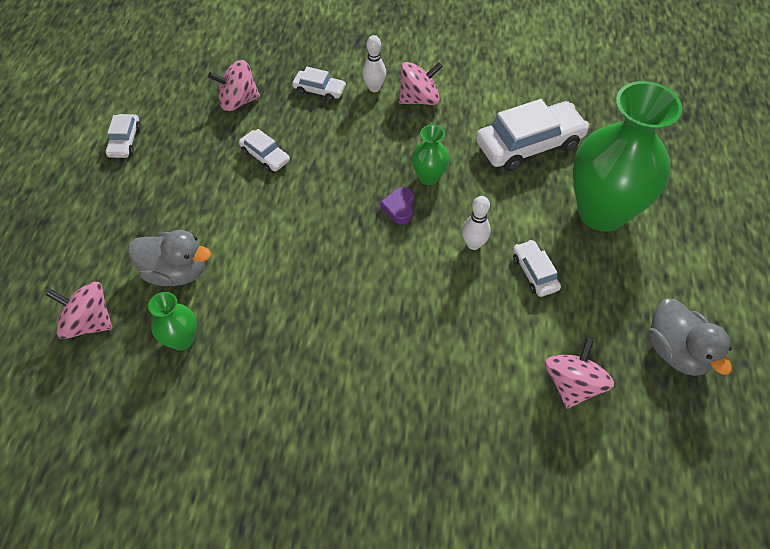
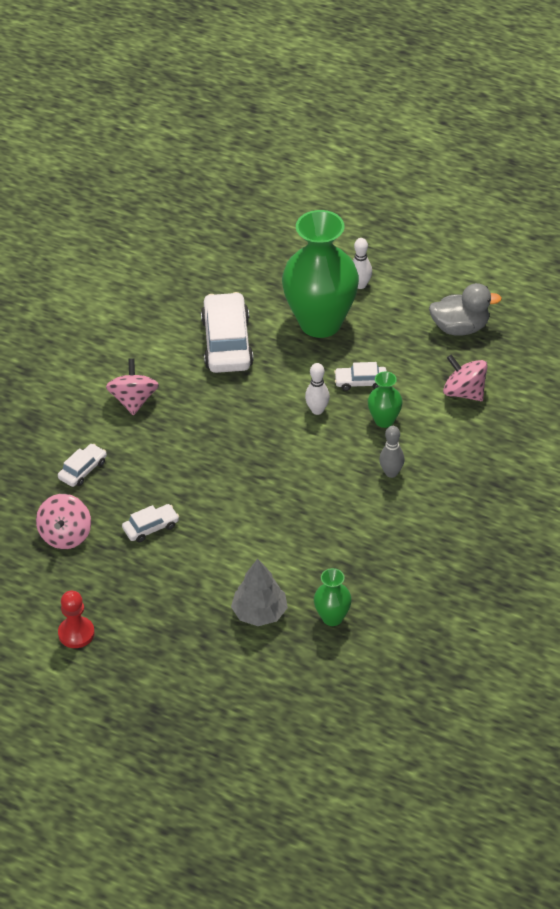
camera: 70 degrees left, 10 degrees down
pink spinning top [46,282,112,339] -> none
white car [106,114,141,158] -> red pawn [58,590,95,648]
grey duck [128,230,211,286] -> grey tree [231,559,288,626]
white bowling pin [362,35,386,92] -> white bowling pin moved to [353,238,372,289]
purple heart [380,187,414,224] -> none
green vase [412,125,449,185] -> green vase moved to [368,371,403,428]
none -> grey bowling pin [379,426,405,478]

